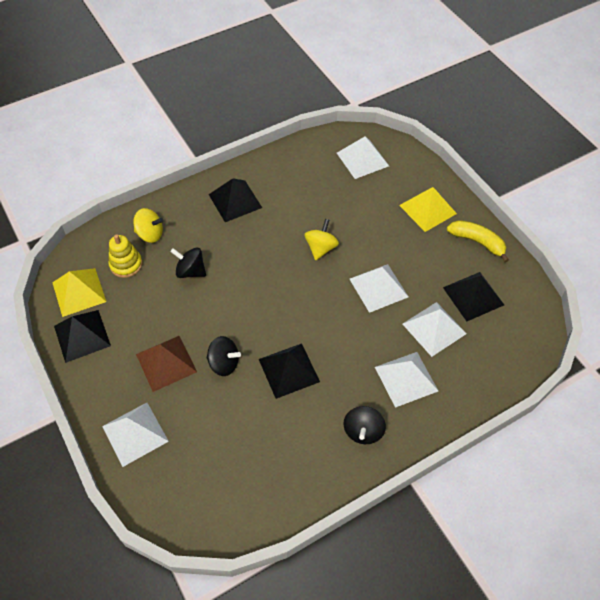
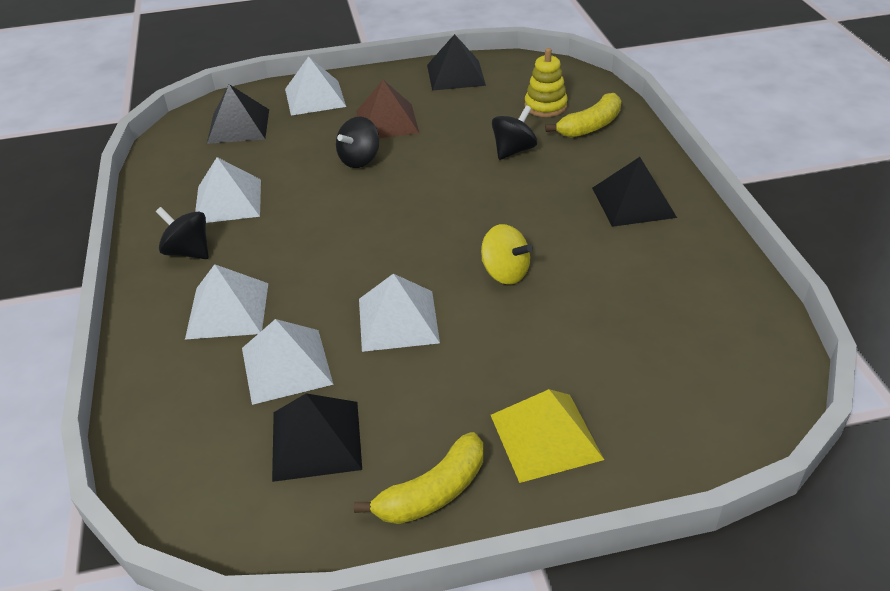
camera: 110 degrees right, 15 degrees down
yellow pyramid [52,268,106,317] -> none
yellow spinning top [133,208,164,243] -> yellow banana [545,93,621,138]
black pyramid [259,343,320,399] -> black pyramid moved to [207,84,269,144]
white pyramid [337,136,389,179] -> white pyramid moved to [195,157,261,223]

